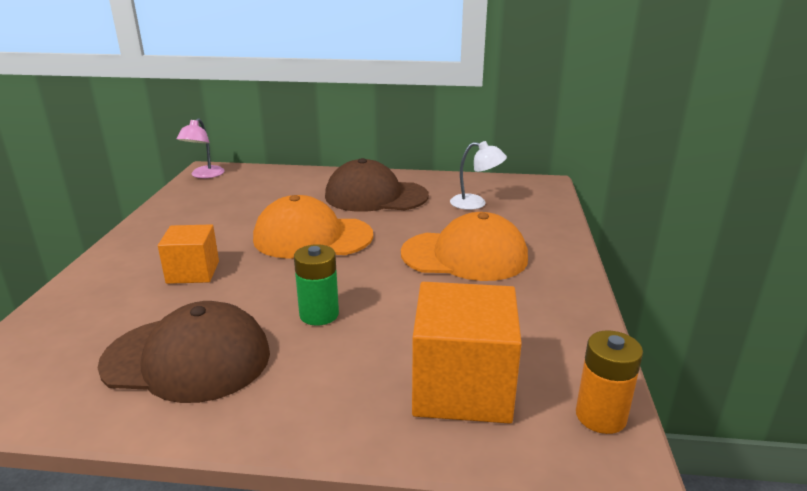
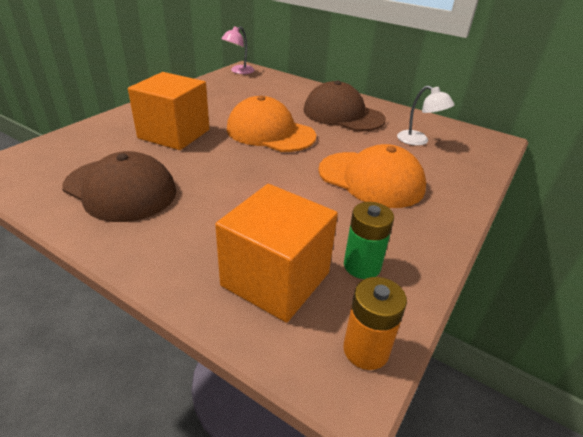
camera: 25 degrees right, 10 degrees up
orange cube [158,224,219,284] -> orange cube [128,72,210,150], size x1.65
green battery [294,244,339,326] -> green battery moved to [344,202,394,279]

